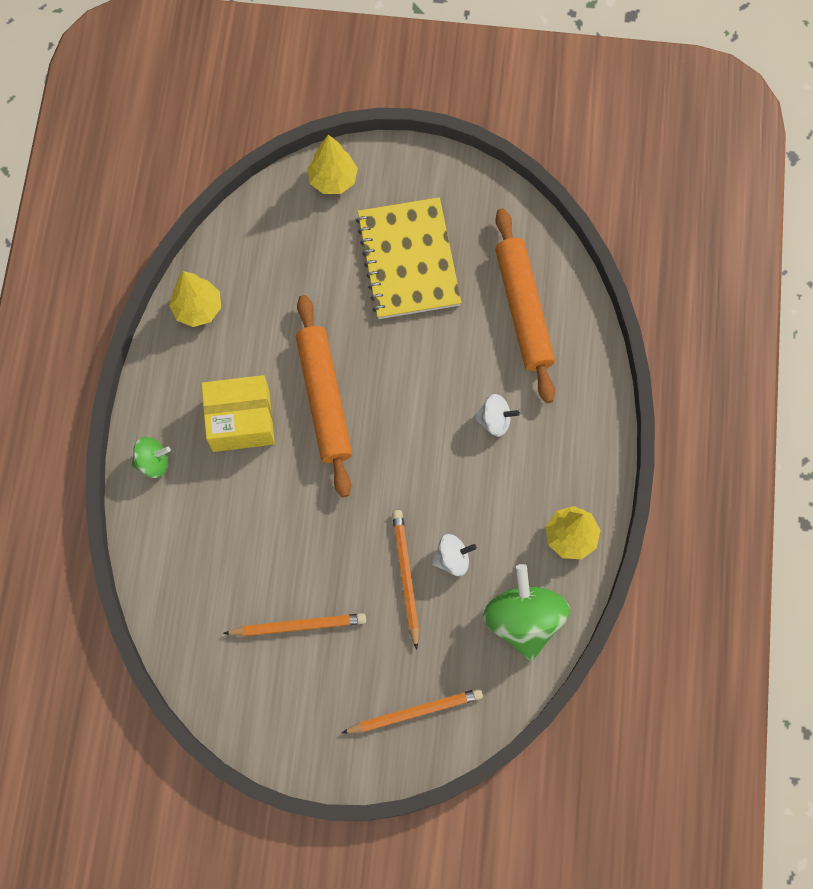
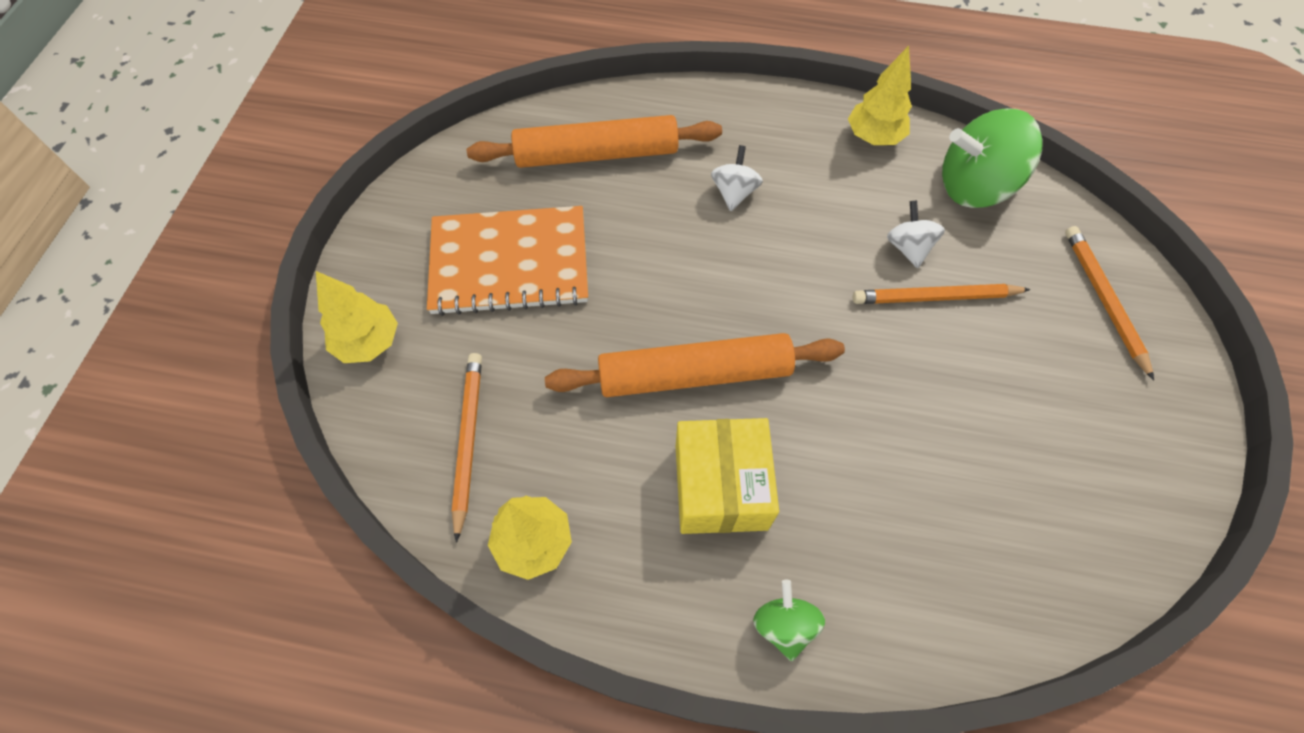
camera: 85 degrees left, 10 degrees down
orange pencil [223,613,366,636] -> orange pencil moved to [451,353,482,543]
yellow notebook [356,197,462,319] -> orange notebook [427,206,588,316]

